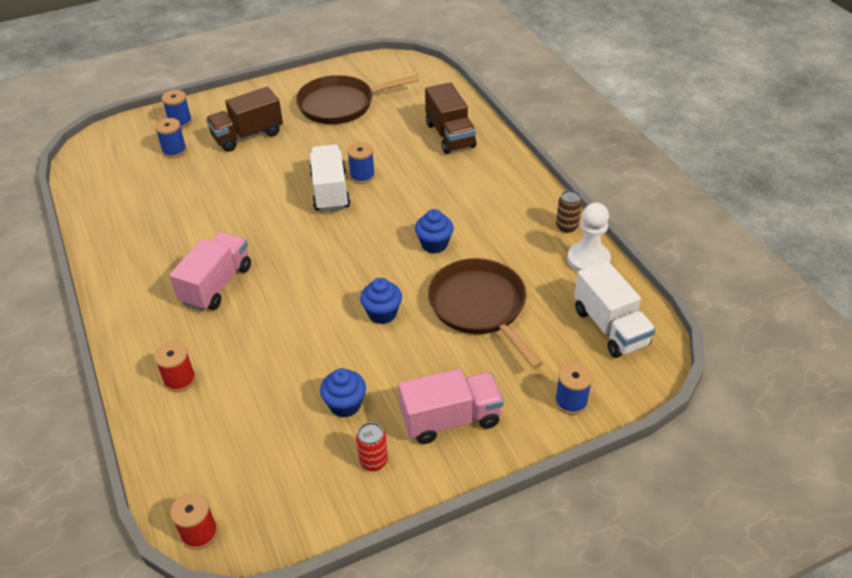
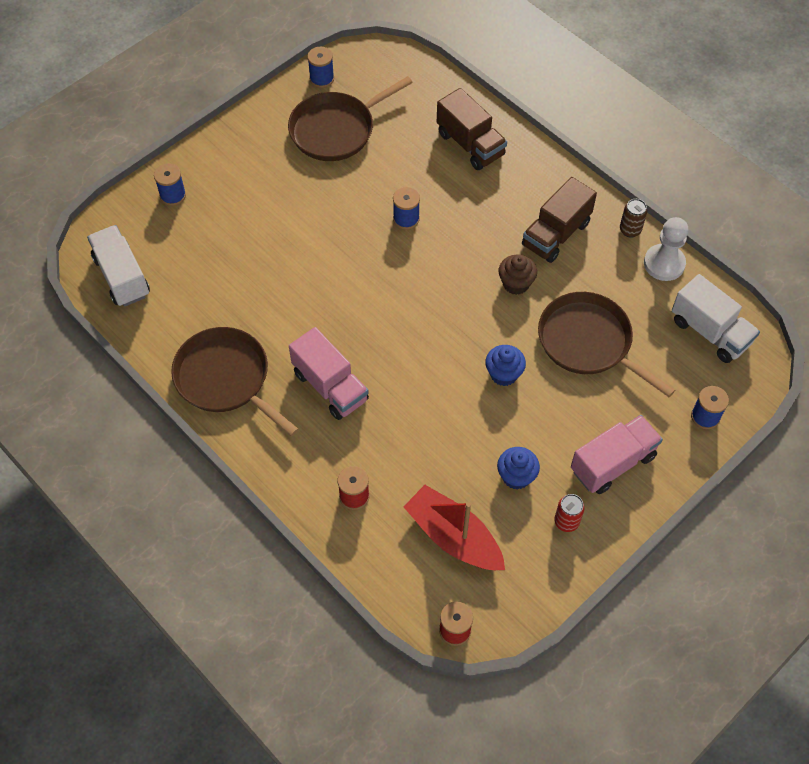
camera: 20 degrees left, 15 degrees up
blue spool [155,118,187,158] -> blue spool moved to [307,47,334,88]
pink truck [169,232,251,311] -> pink truck turned 135 degrees clockwise [289,327,369,420]
brown truck [206,87,283,152] -> brown truck moved to [522,177,597,263]
white truck [310,144,350,212] -> white truck moved to [87,225,150,307]
blue cupcake [415,209,454,253] -> brown cupcake [499,255,537,295]
none -> brown pan [171,327,299,437]
none -> red boat [403,485,505,570]

